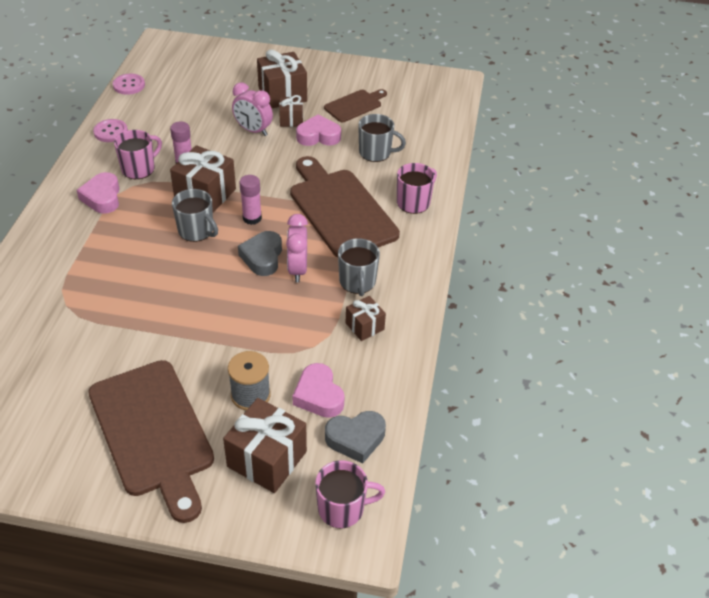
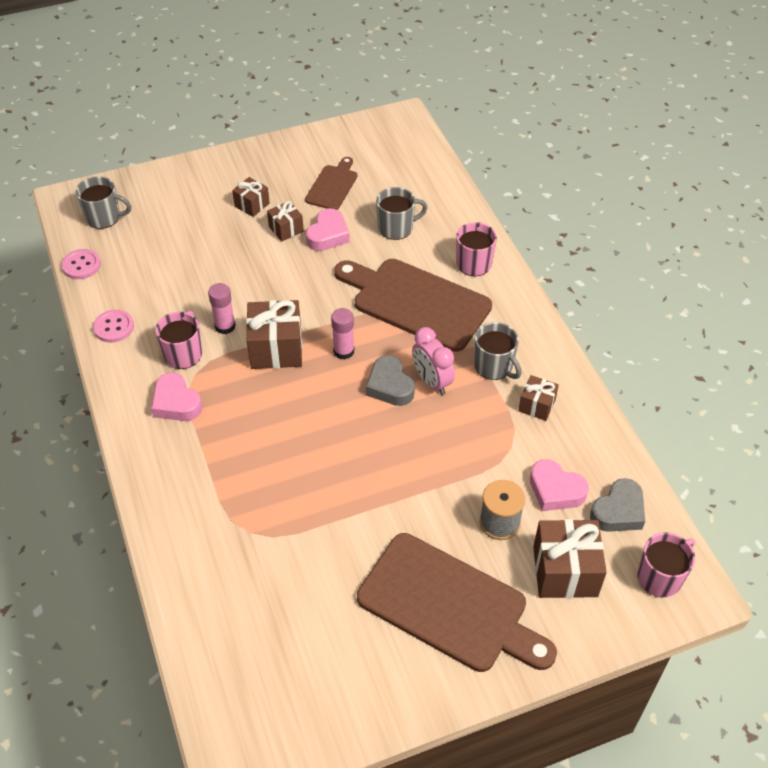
camera: 30 degrees left, 5 degrees up
grey mug [172,189,218,242] -> grey mug moved to [76,176,131,229]
pink clock [232,82,273,136] -> none
brown gift [257,49,307,108] -> brown gift [232,177,270,217], size x0.56
pink heart [296,115,341,146] -> pink heart turned 150 degrees clockwise [306,208,350,251]

